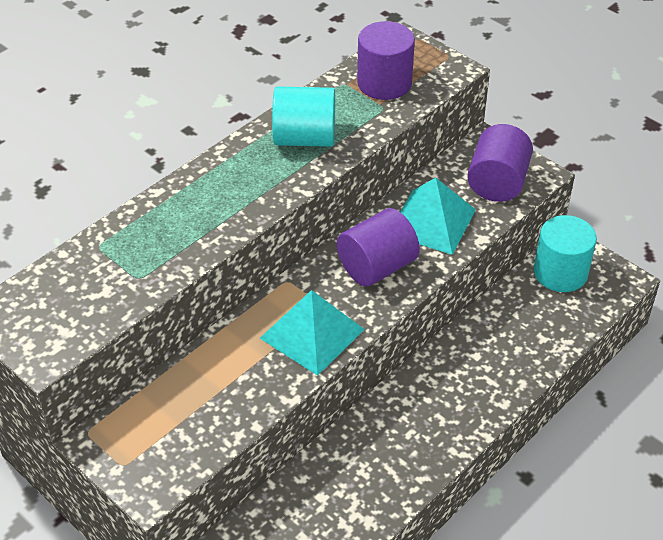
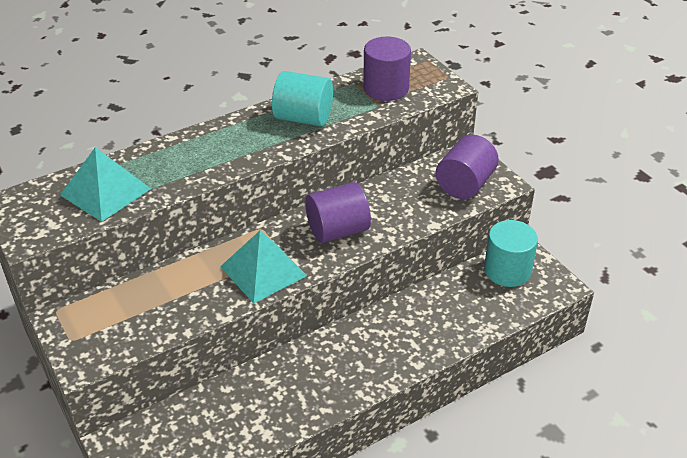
camera: 15 degrees right, 5 degrees down
turquoise pyramid [400,178,476,255] -> turquoise pyramid moved to [60,147,151,222]

